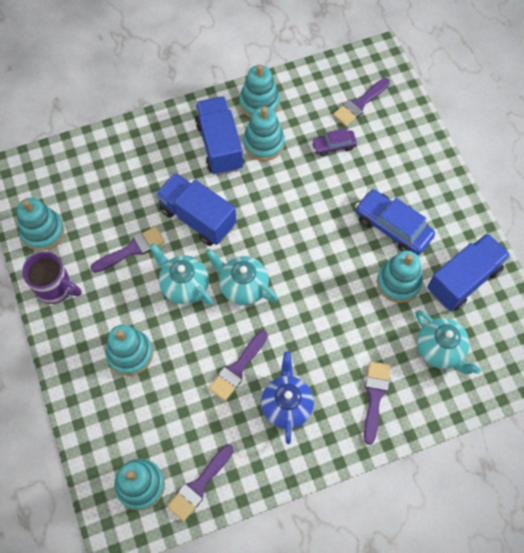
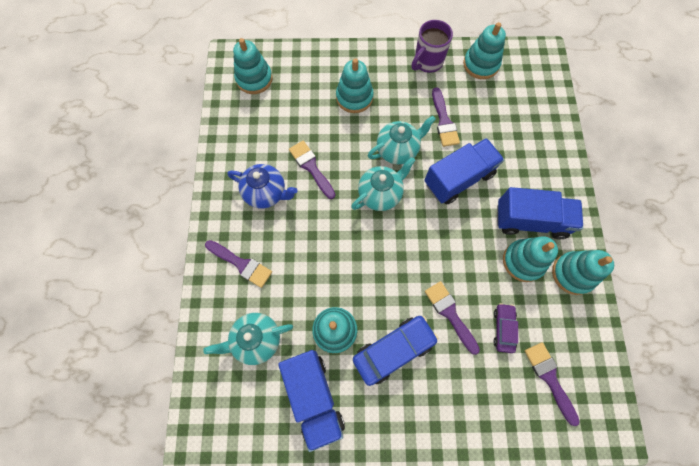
camera: 110 degrees right, 5 degrees up
purple brush [167,445,234,522] -> purple brush moved to [425,281,480,355]

